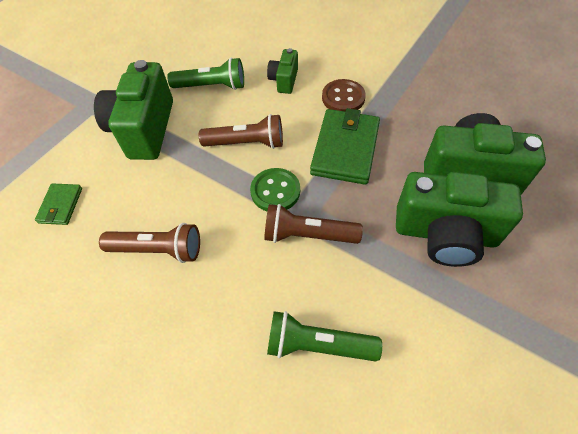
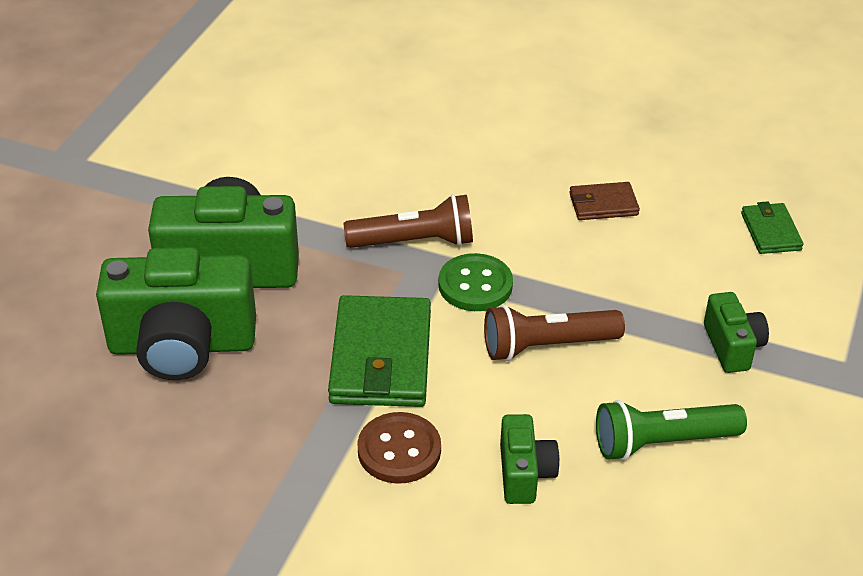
camera: 165 degrees right, 15 degrees down
green camera [94,60,173,160] -> green camera [704,292,769,373], size x0.50
brown flashlight [99,223,200,263] -> brown wallet [569,182,640,220]
green flashlight [267,311,382,361] -> none

